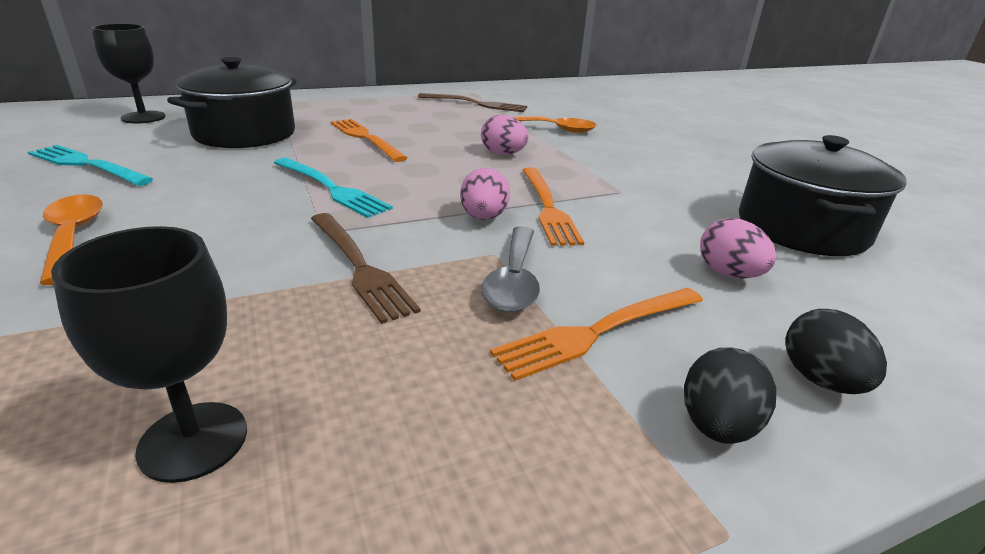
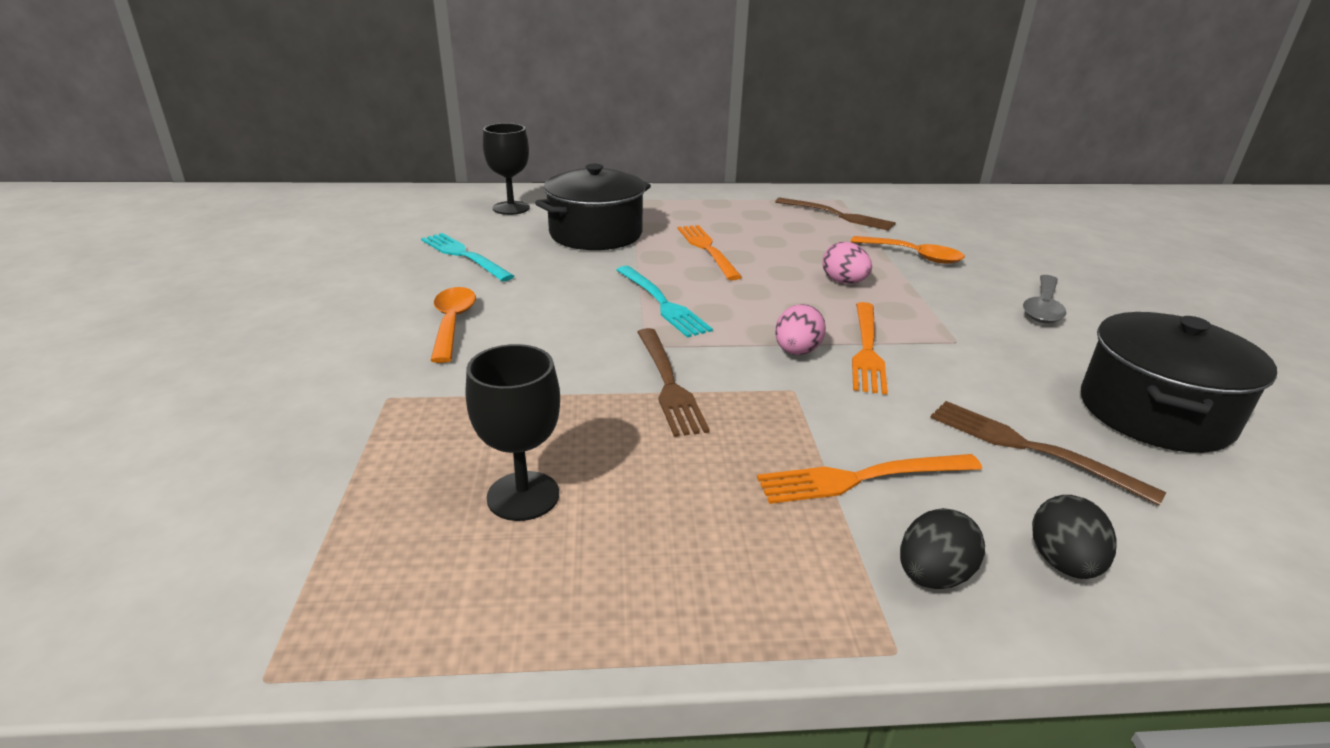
camera: 20 degrees right, 0 degrees up
grey spoon [481,226,540,312] -> grey spoon moved to [1023,275,1066,323]
pink egg [700,218,777,279] -> brown fork [930,401,1166,506]

